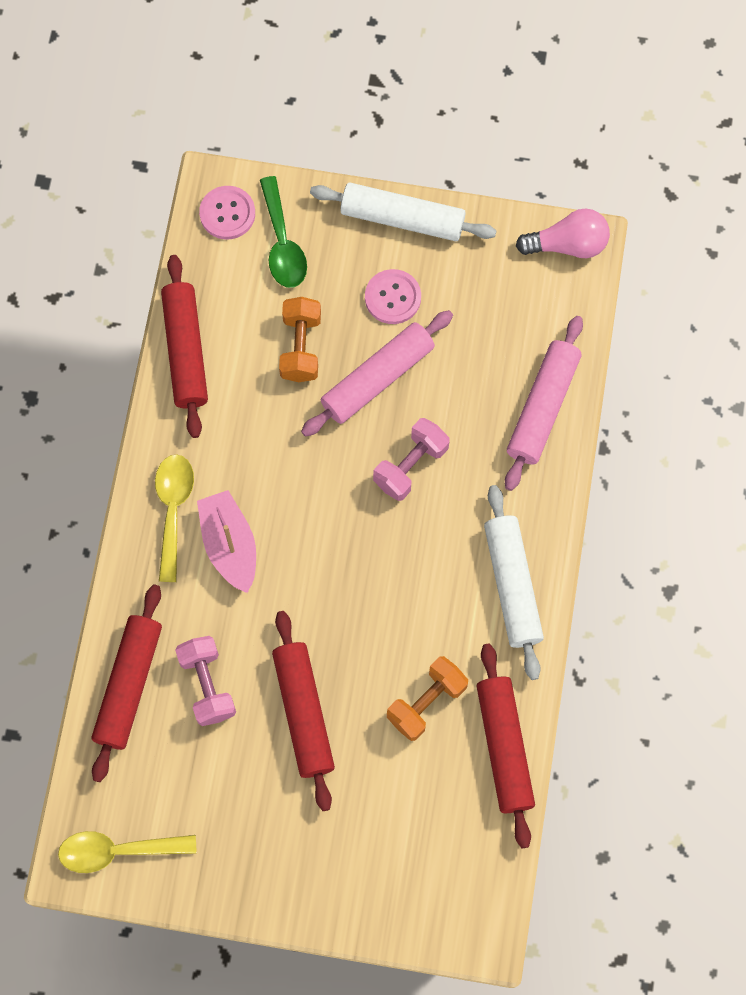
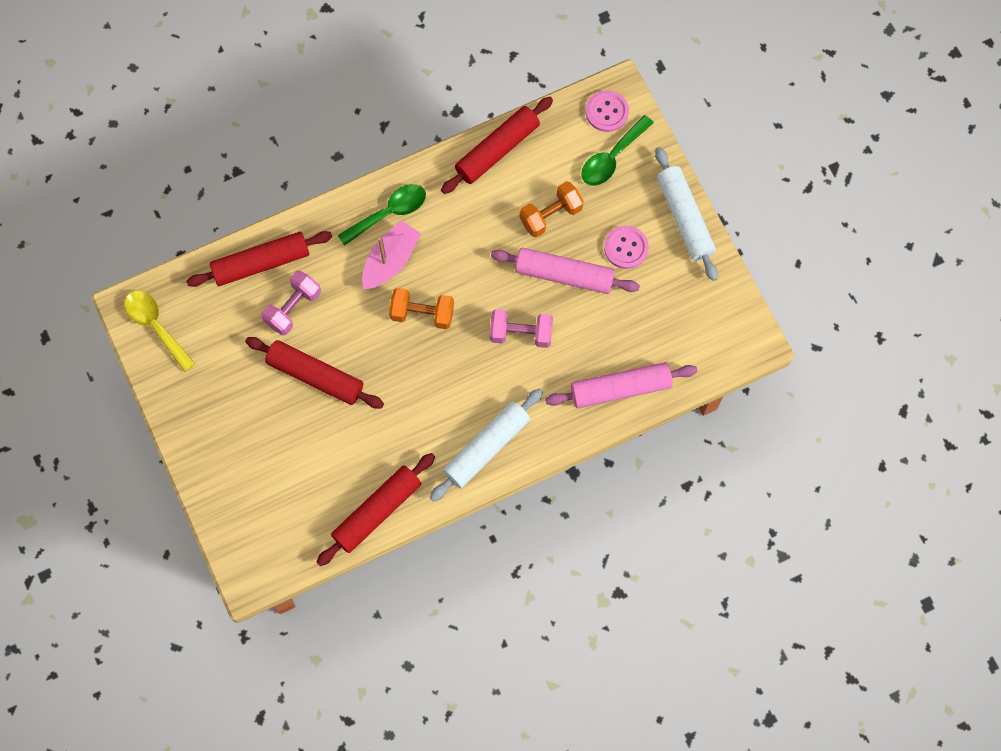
camera: 55 degrees right, 0 degrees up
yellow spoon [155,454,194,582] -> green spoon [338,184,426,246]
red rolling pin [272,611,335,811] -> red rolling pin turned 75 degrees clockwise [245,337,384,409]
orange dumbbell [387,656,468,741] -> orange dumbbell moved to [389,288,454,329]
pink light bulb [516,209,610,258] -> none

